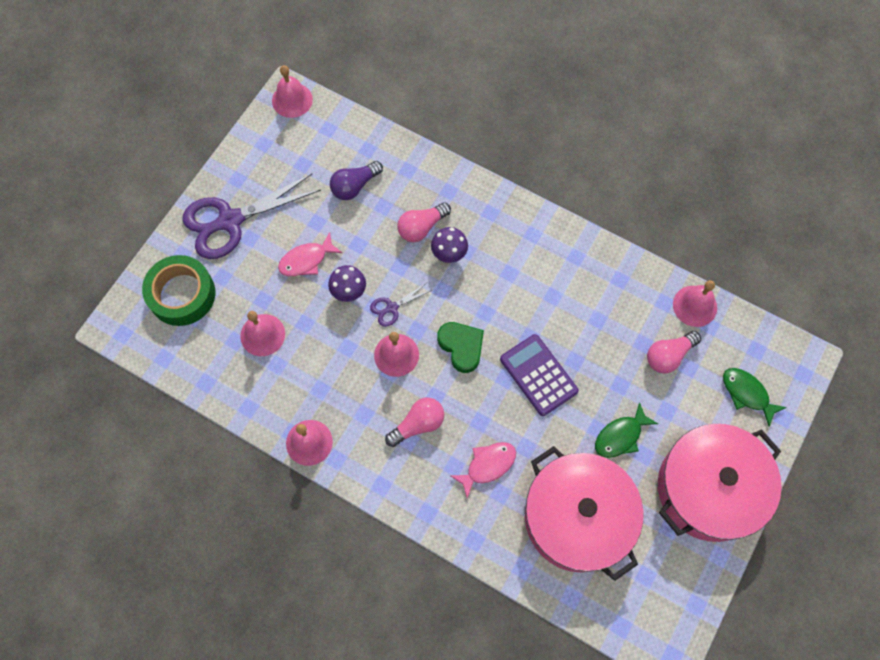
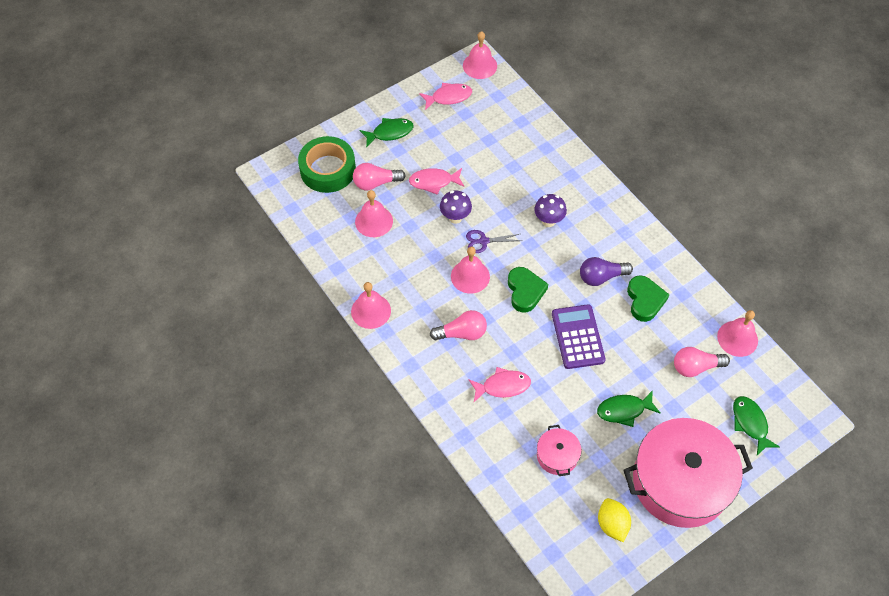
camera: 25 degrees right, 10 degrees down
purple scissors [183,174,321,259] -> green fish [360,118,414,148]
purple light bulb [330,161,383,200] -> purple light bulb moved to [580,257,633,286]
pink light bulb [397,202,451,242] -> pink light bulb moved to [353,163,406,190]
pink pot [525,446,644,581] -> pink pot [537,425,582,476], size x0.44
none -> pink fish [419,83,472,110]
none -> yellow lemon [598,498,631,542]
none -> green heart [627,275,669,322]

